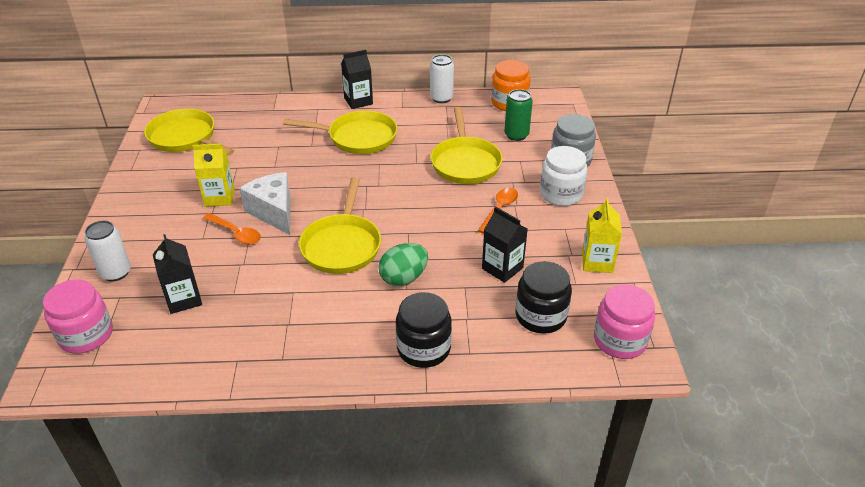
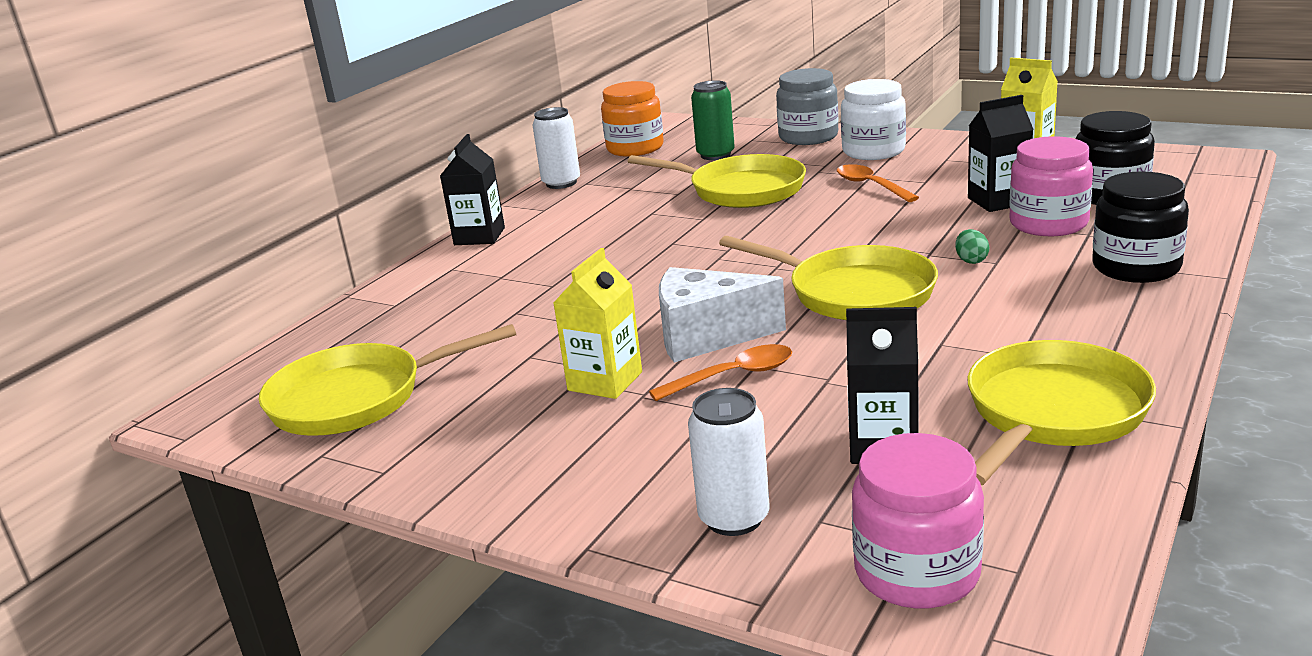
camera: 55 degrees left, 15 degrees down
yellow pan [283,111,398,154] -> yellow pan moved to [967,340,1156,485]
green egg [379,243,428,286] -> green egg [955,229,989,264], size x0.50
pink jar [594,284,655,359] -> pink jar moved to [1009,136,1093,236]

